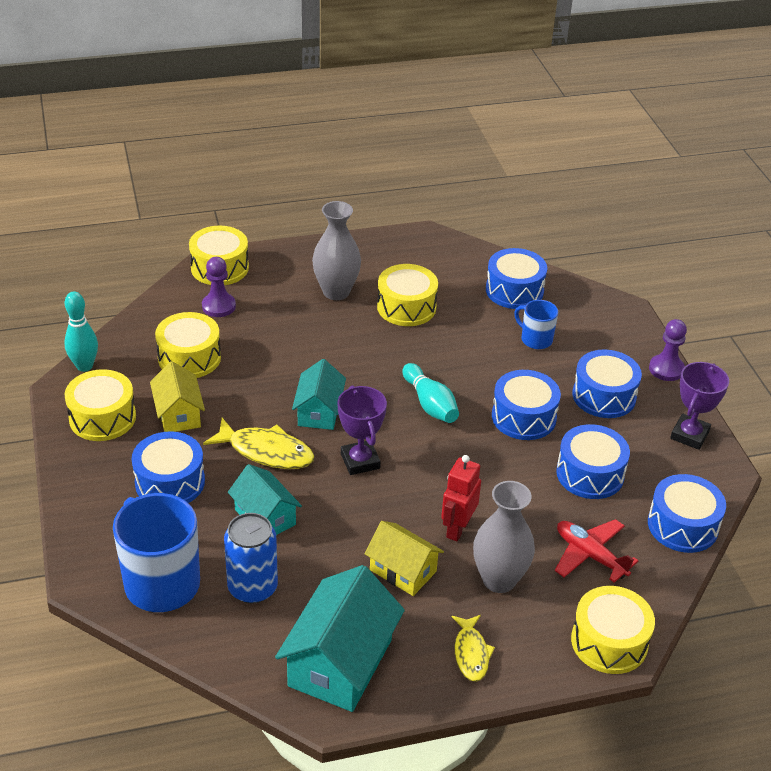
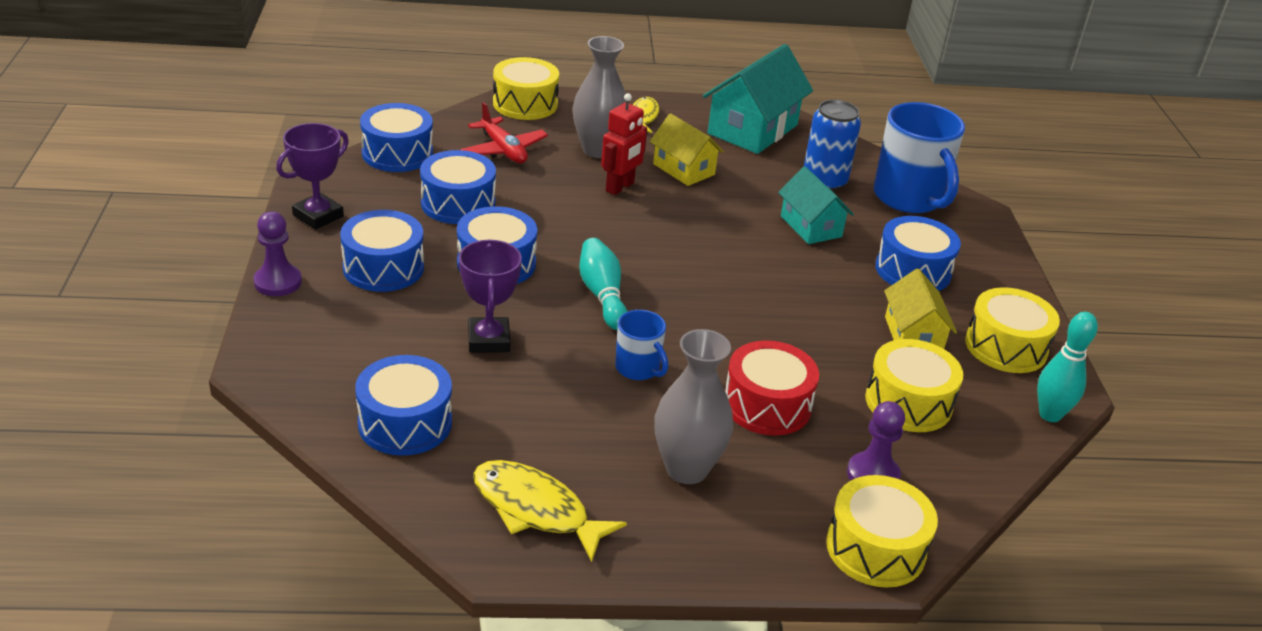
camera: 170 degrees left, 5 degrees down
yellow fish [203,418,314,469] -> yellow fish moved to [473,460,627,562]
turquoise house [292,359,346,430] -> none
purple trophy [338,385,387,475] -> purple trophy moved to [459,240,522,353]
yellow drum [377,264,438,326] -> none
blue mug [514,300,558,349] -> blue mug moved to [615,310,668,380]
none -> red drum [725,340,819,436]

